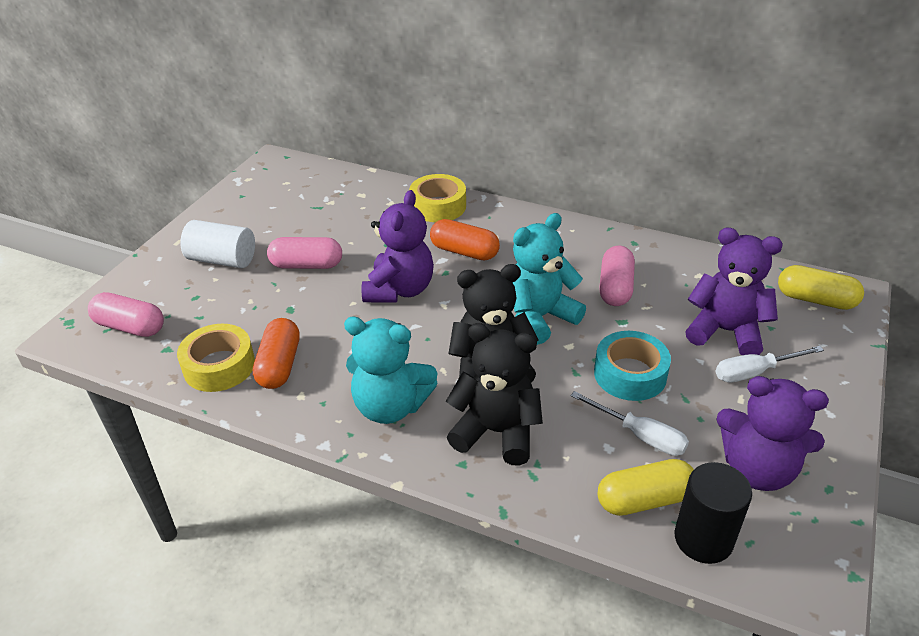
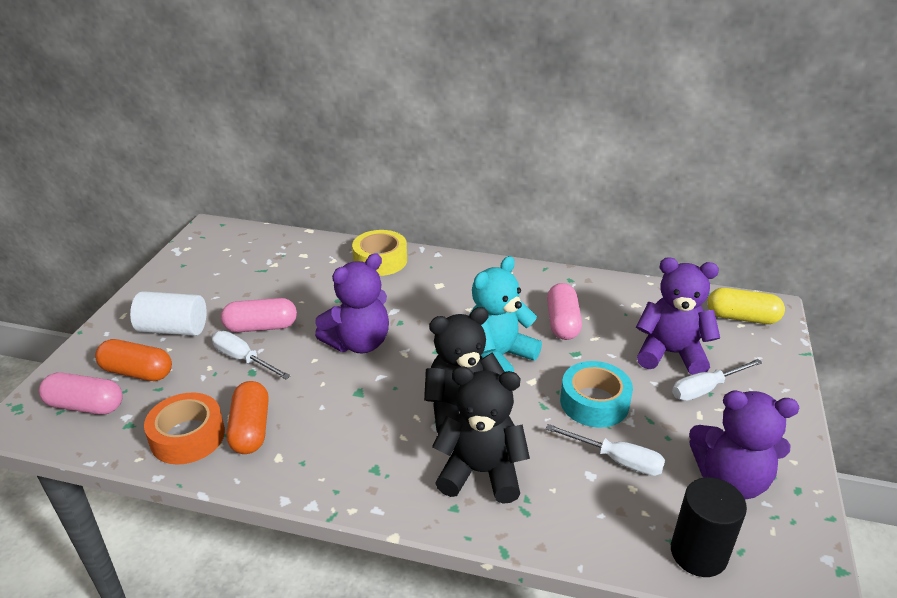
camera: 10 degrees left, 5 degrees down
yellow tape [177,324,255,392] -> orange tape [144,392,225,464]
turquoise teddy bear [344,317,438,424] -> none
purple teddy bear [362,190,434,302] -> purple teddy bear turned 45 degrees clockwise [315,253,389,353]
orange capsule [430,219,500,261] -> orange capsule moved to [95,339,172,381]
yellow capsule [598,459,694,516] -> none
none -> white screwdriver [212,331,291,379]

